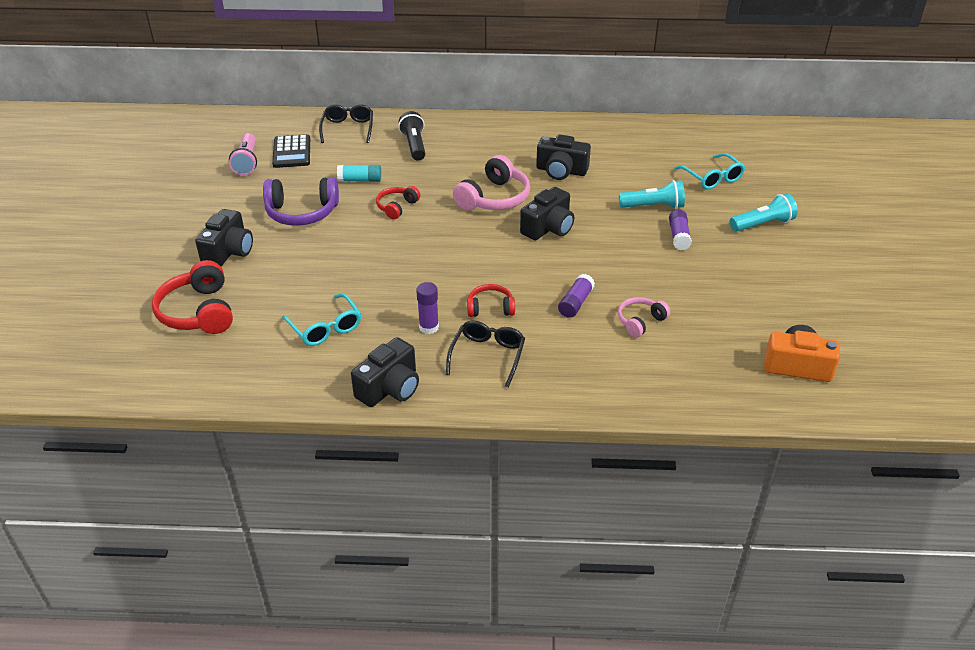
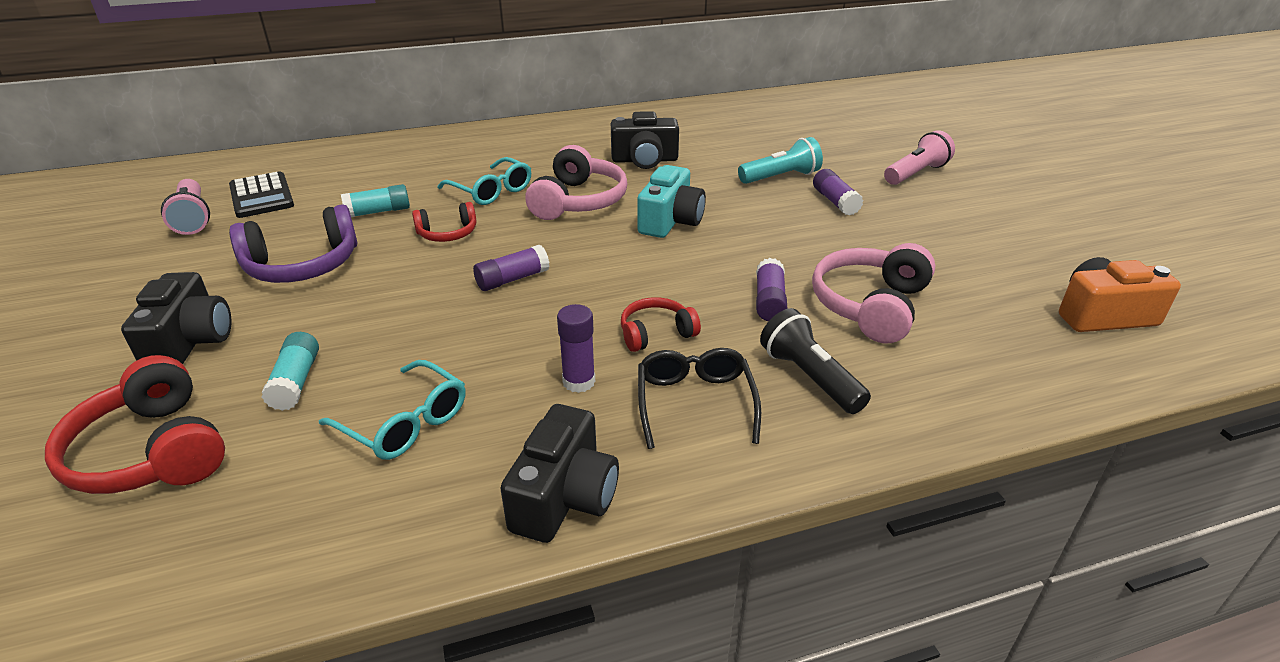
camera: 20 degrees left, 5 degrees down
black glasses [319,104,373,143] -> none
red headphones [376,186,420,219] -> red headphones turned 120 degrees counterclockwise [412,202,476,242]
black flashlight [398,111,425,161] -> black flashlight moved to [760,308,871,414]
black camera [520,187,574,240] -> turquoise camera [637,165,706,238]
pink headphones [618,297,671,337] -> pink headphones [812,243,935,344], size x1.75
turquoise glasses [674,153,745,190] -> turquoise glasses moved to [437,157,531,205]
turquoise flashlight [730,193,798,232] -> pink flashlight [884,130,955,185]
none -> turquoise glue stick [262,332,319,411]
none -> purple glue stick [473,245,549,291]

